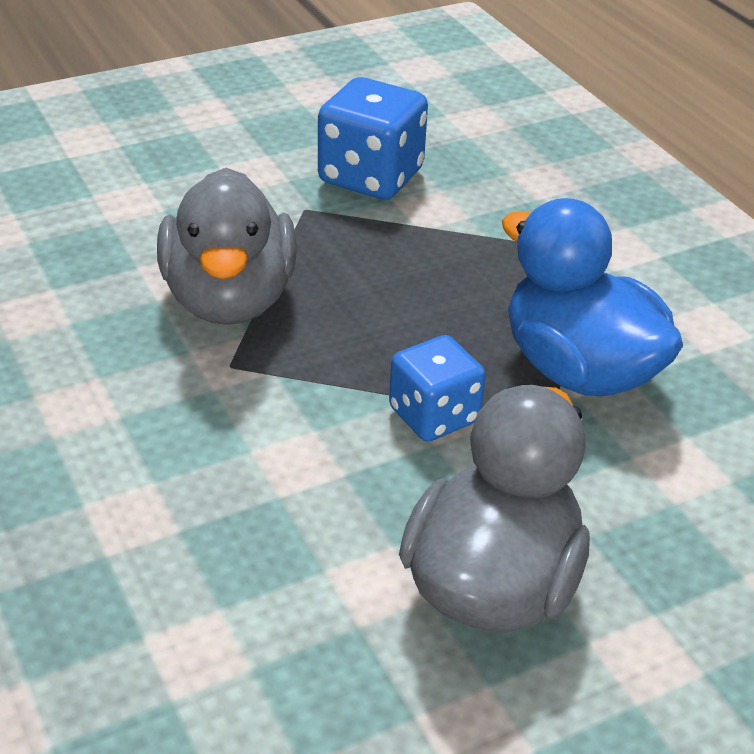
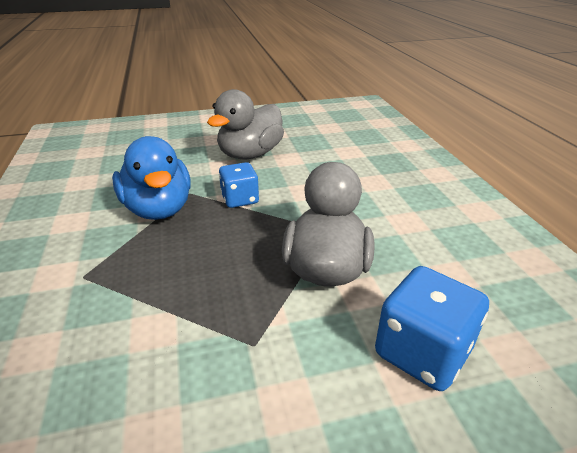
camera: 165 degrees left, 5 degrees down
blue dice [318,77,428,200] -> blue dice moved to [375,266,489,391]

